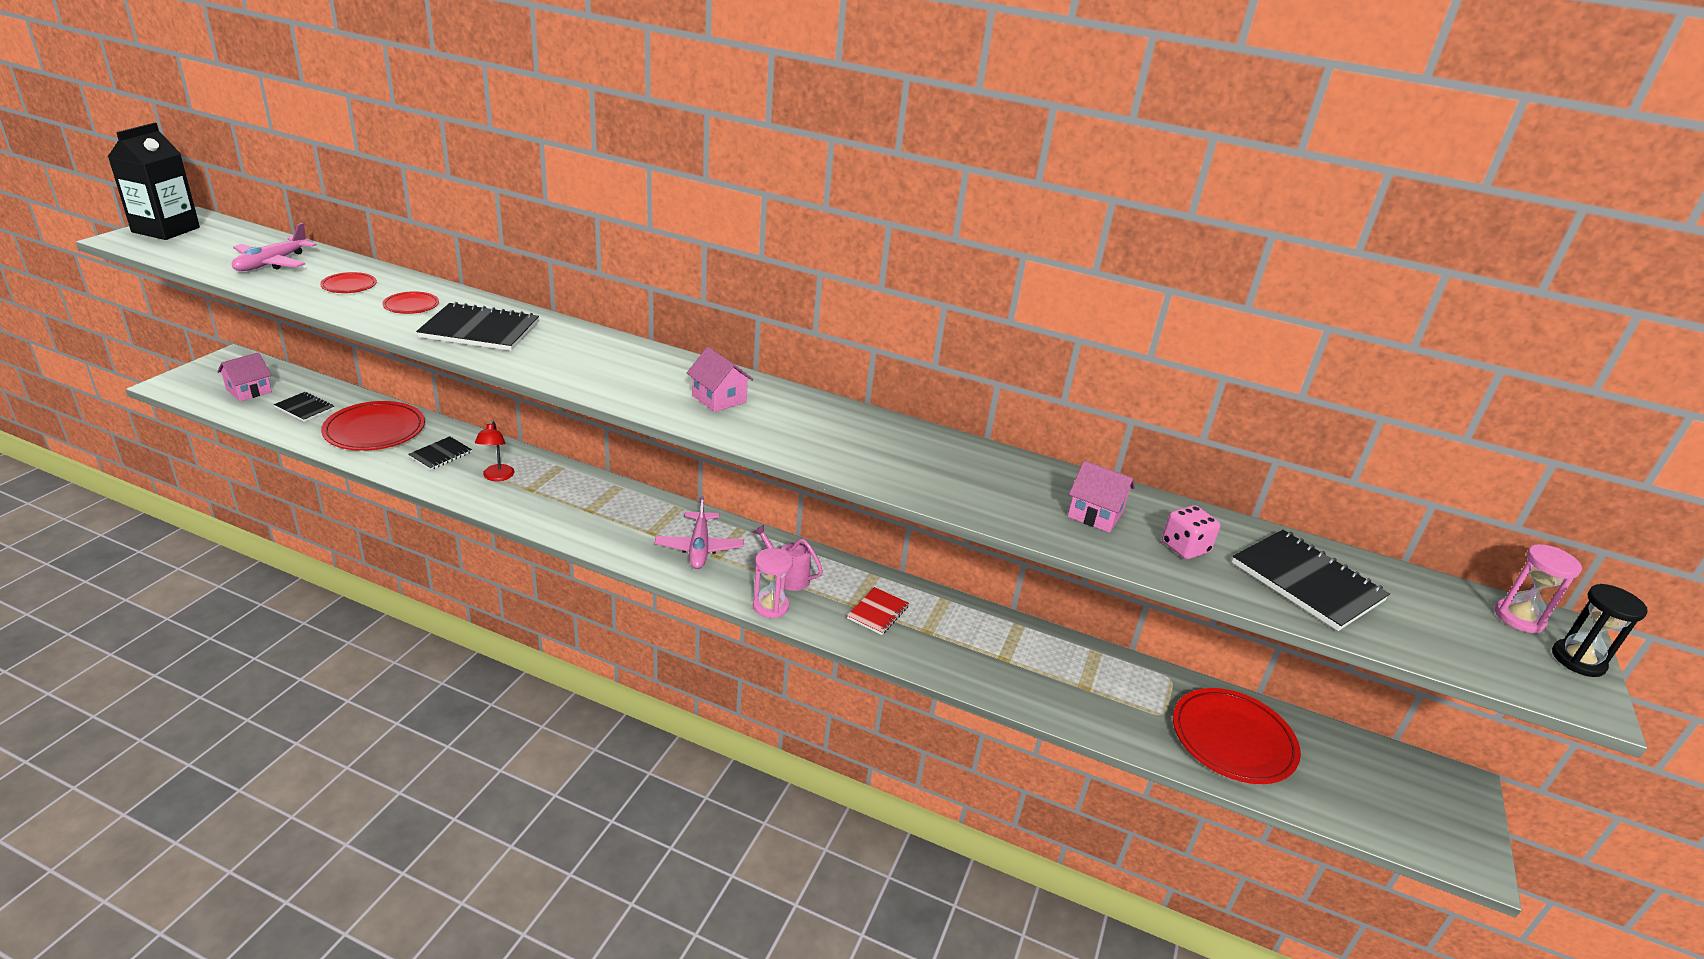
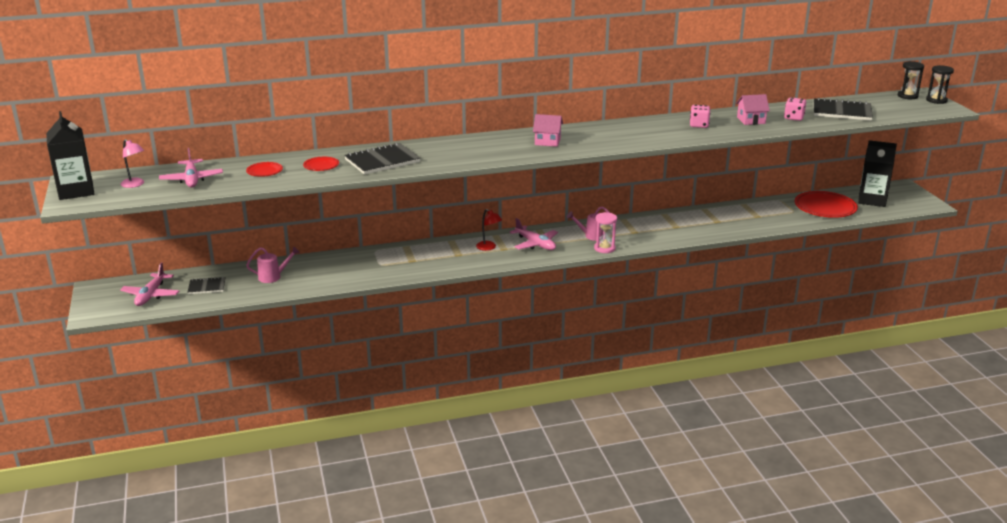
camera: 35 degrees left, 5 degrees down
pink house [217,352,272,401] -> pink plane [120,262,179,306]
red plate [321,401,425,451] -> pink watering can [246,247,300,283]
black notebook [408,436,472,470] -> none
red lamp [475,420,515,481] -> red lamp moved to [476,209,502,251]
red notebook [847,587,909,635] -> none
pink hourglass [1495,544,1582,633] -> black hourglass [898,61,924,99]
none -> pink lamp [121,139,144,188]
none -> pink dice [690,105,710,128]
none -> black carton [858,140,897,207]

